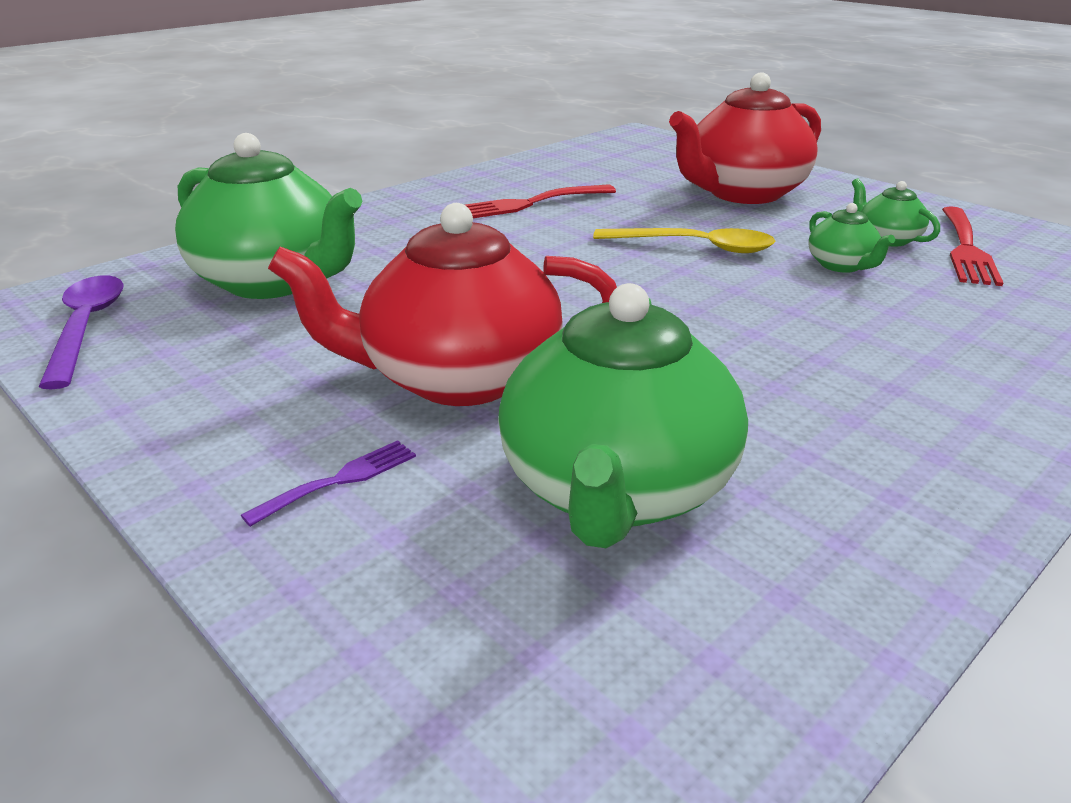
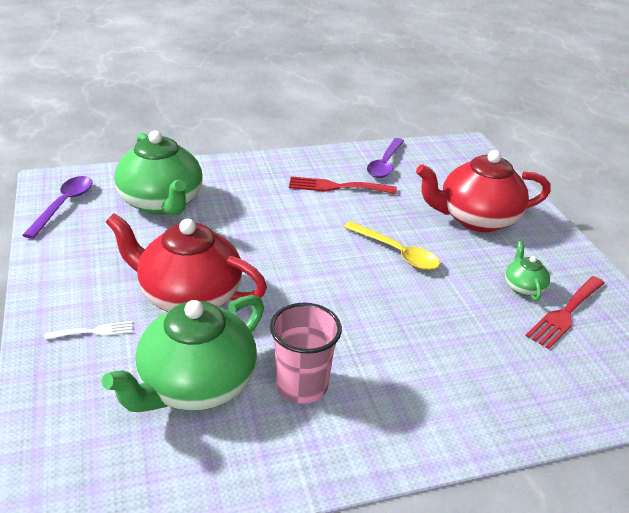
camera: 25 degrees right, 5 degrees up
purple fork [241,440,416,527] -> white fork [45,321,133,340]
green teapot [808,203,895,273] -> none
none -> pink cup [270,303,342,404]
none -> purple spoon [367,138,404,178]

